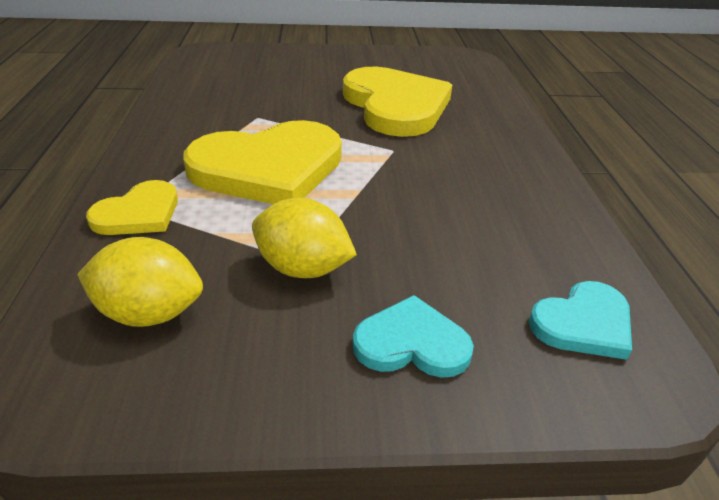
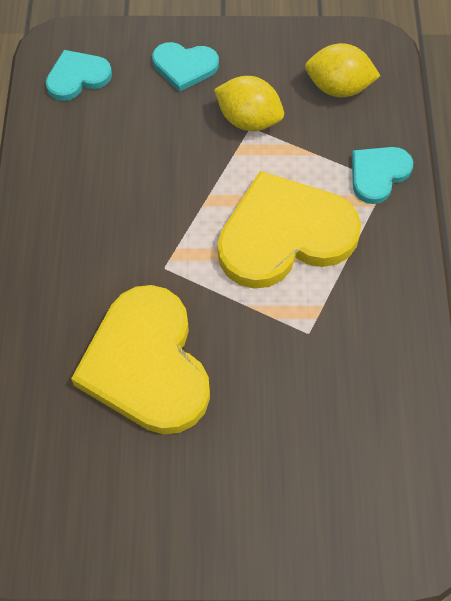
camera: 175 degrees left, 25 degrees up
yellow heart [86,180,178,235] -> turquoise heart [352,147,413,204]

